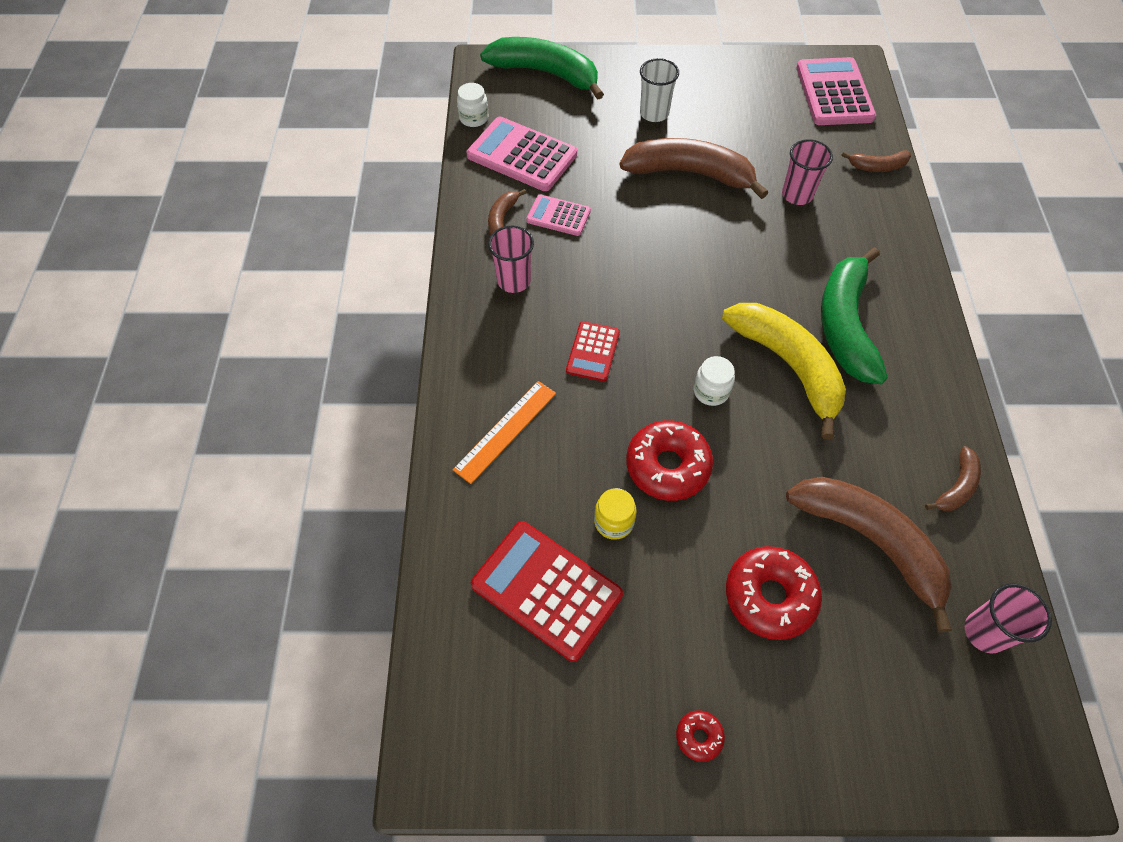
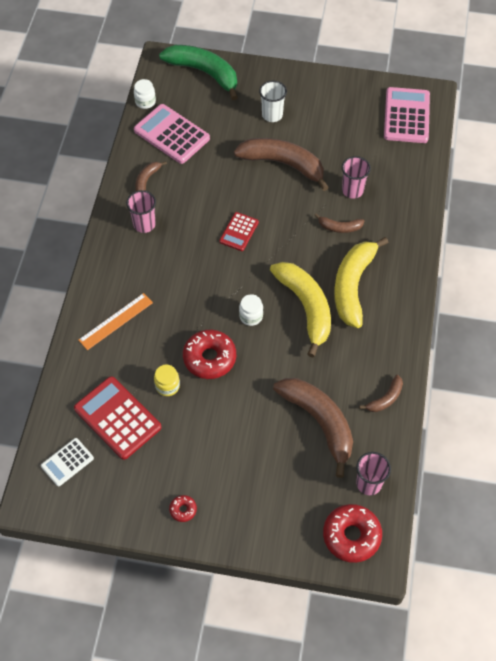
camera: 10 degrees right, 0 degrees up
pink calculator [526,195,591,236] -> none
red calculator [566,321,620,382] -> red calculator moved to [219,212,259,251]
red donut [726,546,822,640] -> red donut moved to [323,504,382,563]
green banana [821,247,888,384] -> yellow banana [334,237,388,328]
brown banana [841,150,911,172] -> brown banana moved to [314,213,364,233]
none -> white calculator [41,438,94,486]

